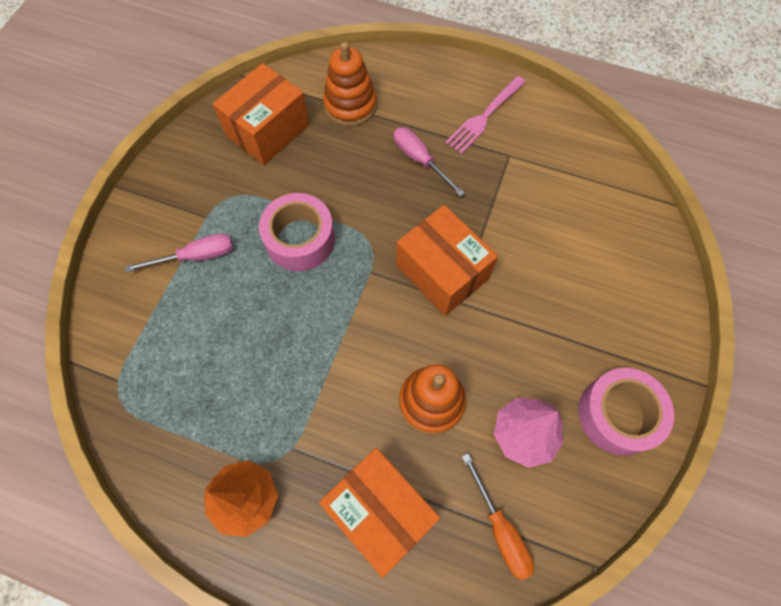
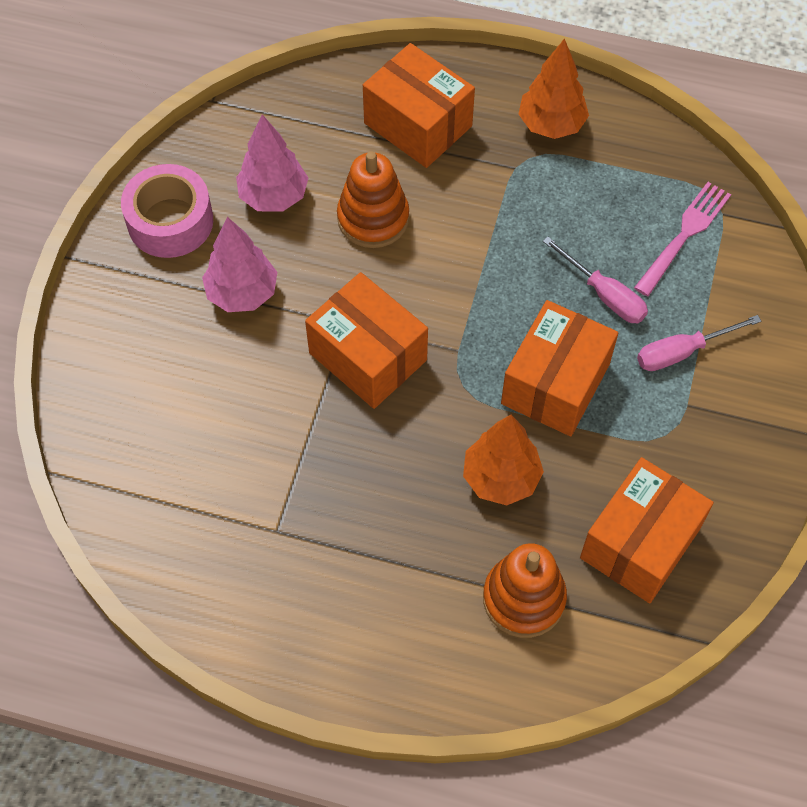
camera: 175 degrees right, 5 degrees down
pink tape [259,193,335,271] -> orange box [501,300,618,436]
pink screwdriver [393,127,465,197] -> pink screwdriver moved to [543,237,648,323]
pink fork [445,76,526,154] -> pink fork moved to [634,182,731,296]
orange screwdriver [462,453,534,580] -> none
none -> pink tree [202,217,277,312]
none -> orange tree [463,415,544,505]

